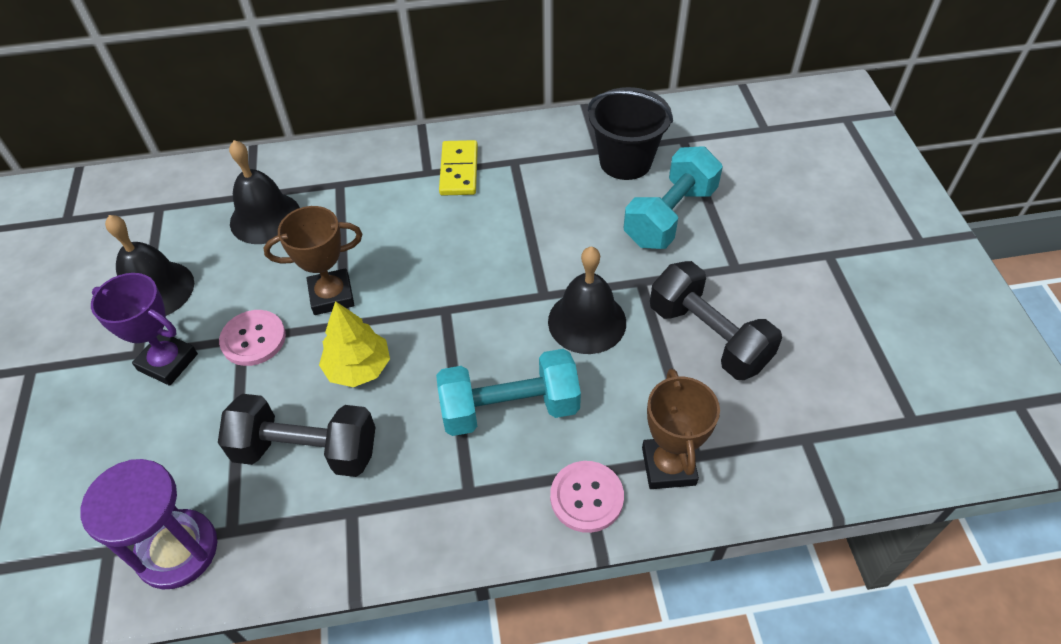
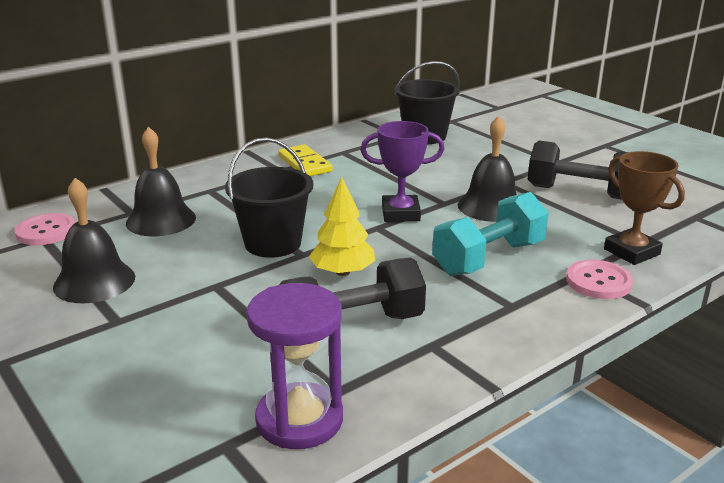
camera: 30 degrees left, 25 degrees down
purple trophy [91,273,198,386] -> purple trophy moved to [361,121,444,222]
pink button [219,310,286,366] -> pink button moved to [15,213,75,245]
brown trophy [263,206,363,315] -> black bucket [225,137,313,258]
turquoise dumbbell [624,146,723,249] -> none

